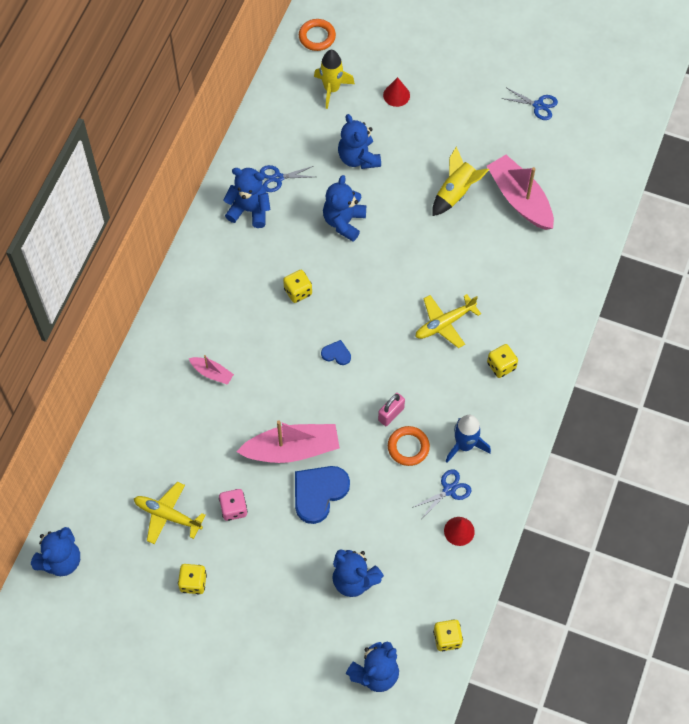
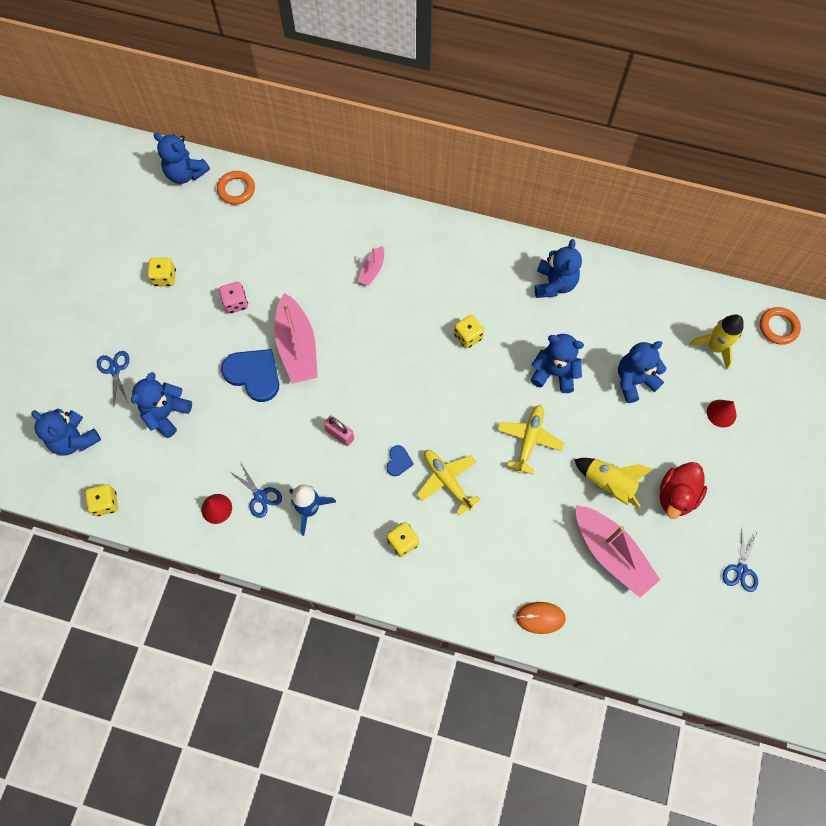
camera: 85 degrees right, 5 degrees up
yellow plane [134,482,206,544] -> yellow plane moved to [497,405,564,474]
blue scissors [260,165,314,192] -> blue scissors moved to [97,351,130,404]
blue heart [321,340,351,365] -> blue heart moved to [387,445,414,476]
orange ring [388,426,430,466] -> orange ring moved to [217,171,255,205]
pink boat [487,155,554,230] -> pink boat turned 90 degrees clockwise [576,505,660,598]
none -> orange mouse [516,602,566,634]
none -> red duck [659,462,707,519]

